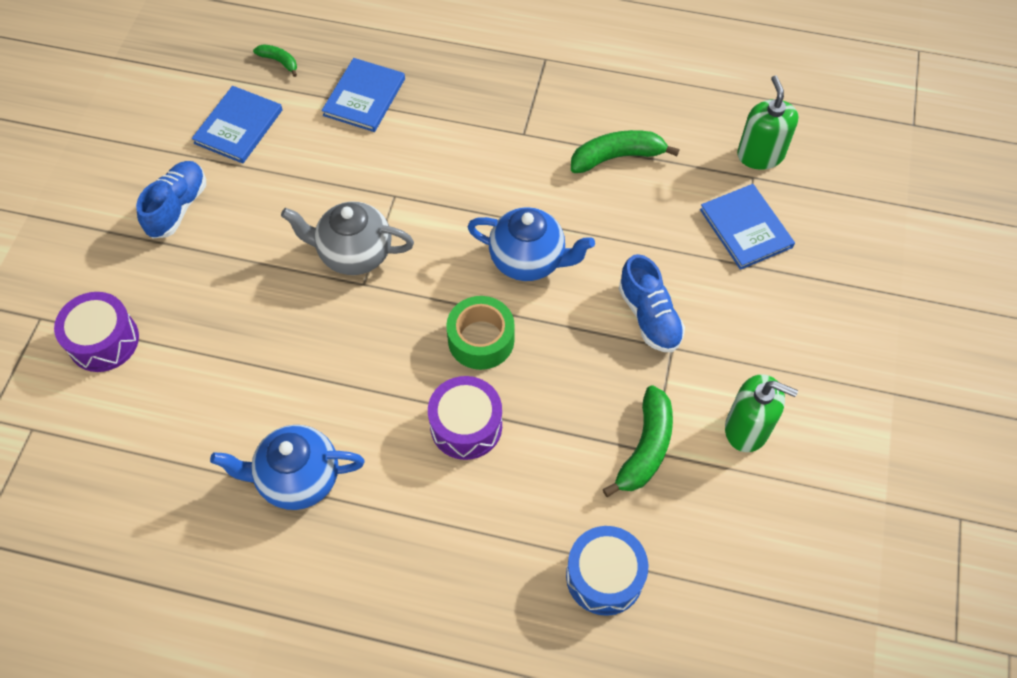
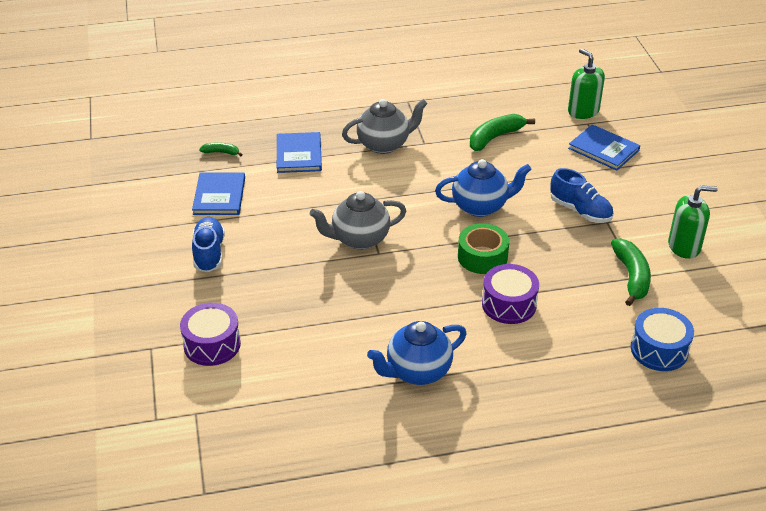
camera: 25 degrees left, 20 degrees down
none -> grey teapot [342,99,428,154]

